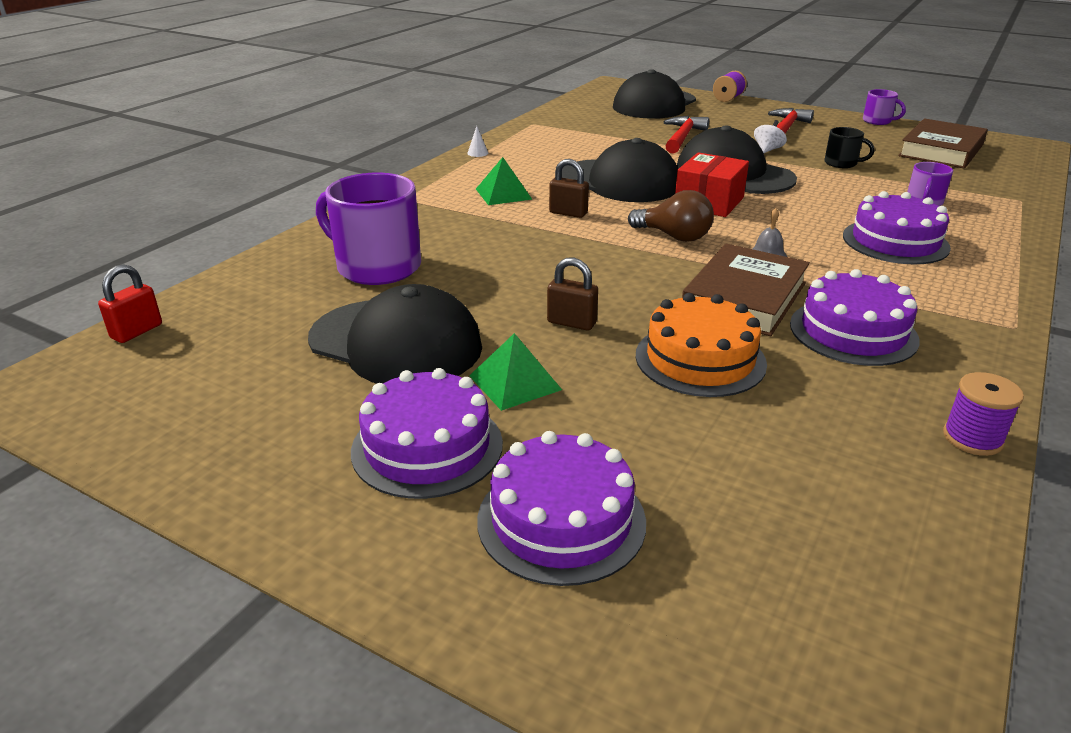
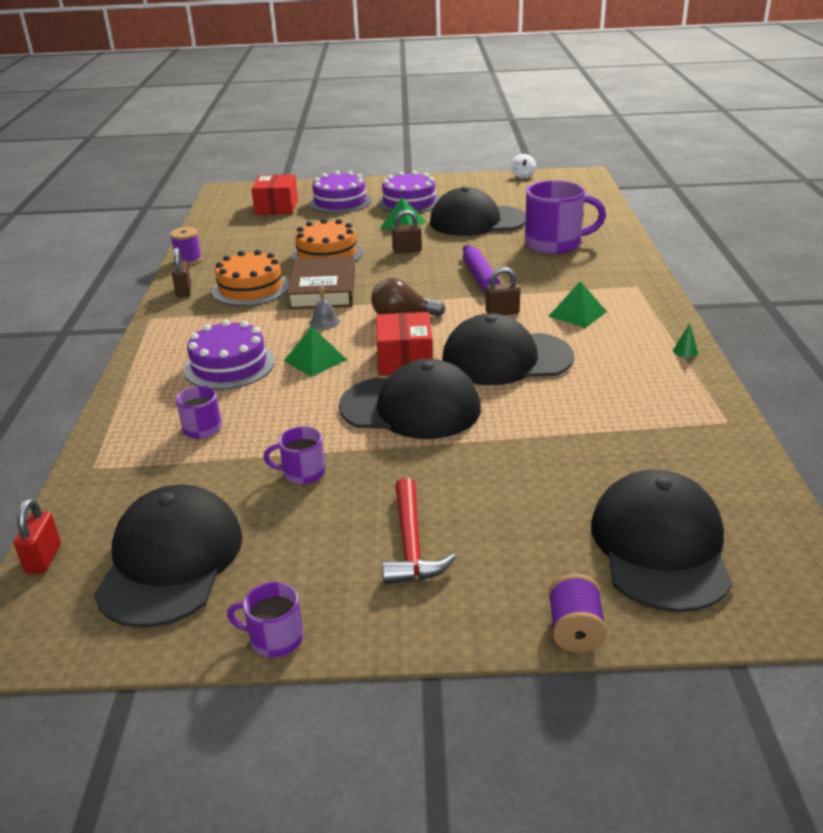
camera: 150 degrees right, 0 degrees up
red padlock [98,264,162,343] -> red padlock moved to [14,498,61,574]
white cone [467,126,488,157] -> green cone [673,323,698,357]
red hammer [664,116,709,153] -> none
white spinning top [754,120,787,153] -> white spinning top moved to [511,154,536,179]
purple cake [790,269,920,366] -> orange cake [212,250,289,306]
black mug [824,127,874,168] -> purple mug [264,427,326,484]
brown book [898,118,988,169] -> black cap [94,485,243,628]
none -> brown padlock [172,248,191,297]
none -> red box [251,174,298,215]
none -> green pyramid [284,326,347,377]
none -> purple rolling pin [463,244,501,293]

